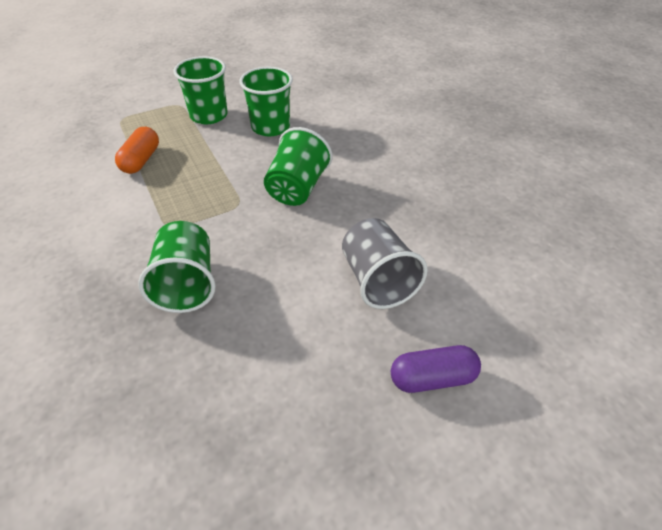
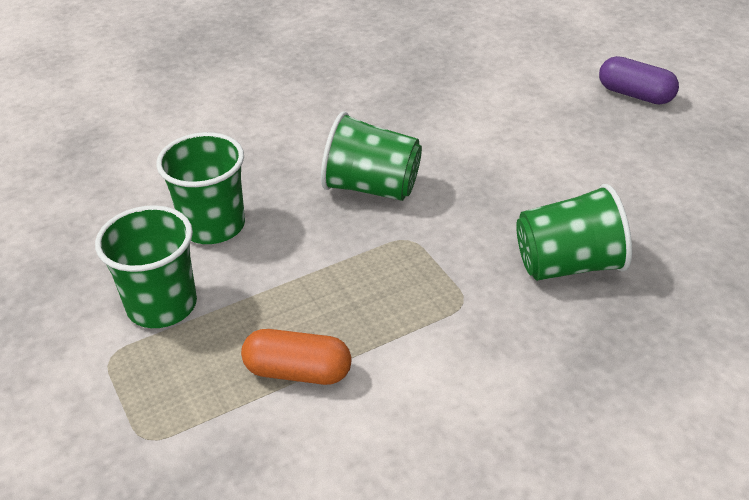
camera: 90 degrees left, 5 degrees down
grey cup [342,218,428,309] -> none
purple capsule [391,345,481,393] -> purple capsule turned 45 degrees counterclockwise [599,56,679,105]

